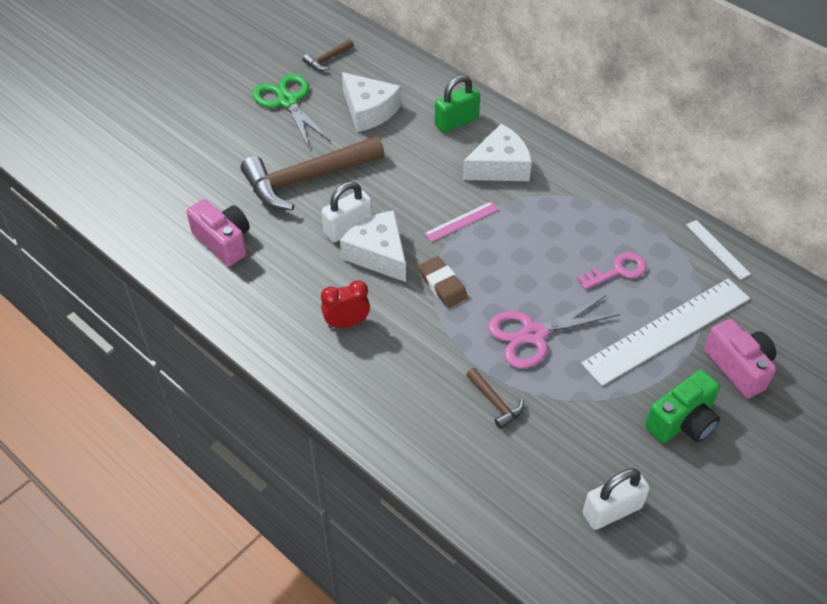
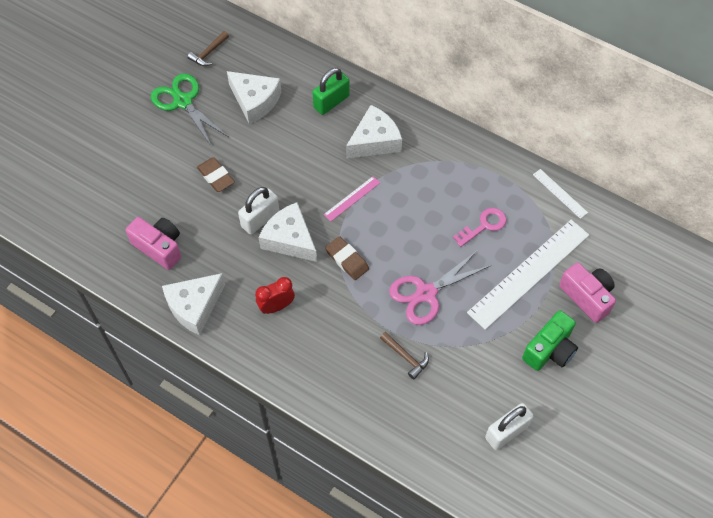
camera: 10 degrees left, 10 degrees up
brown hammer [241,136,385,211] -> brown eraser [197,157,235,192]
none -> white cheese [162,273,225,335]

